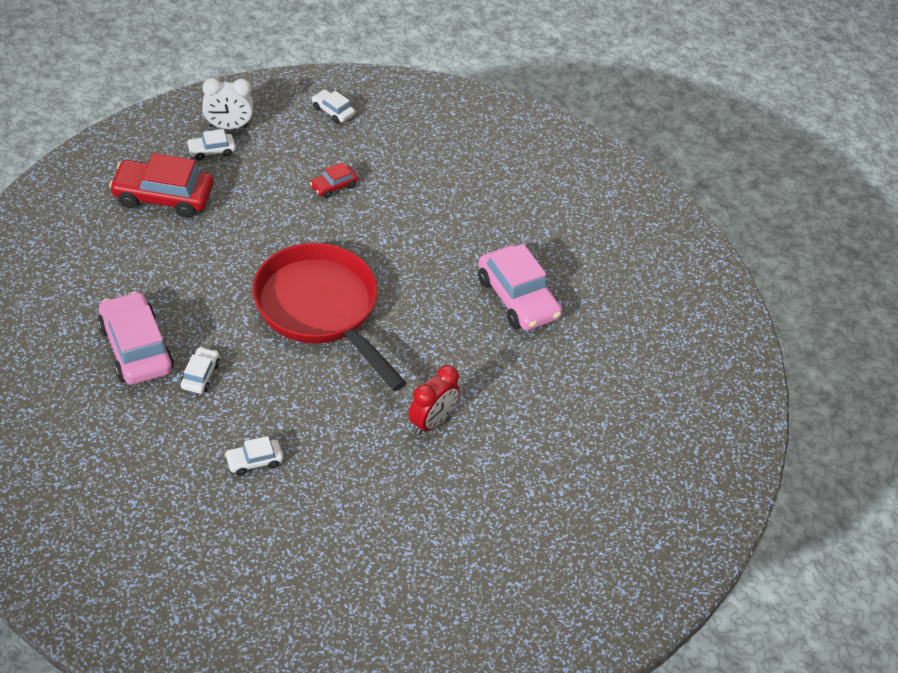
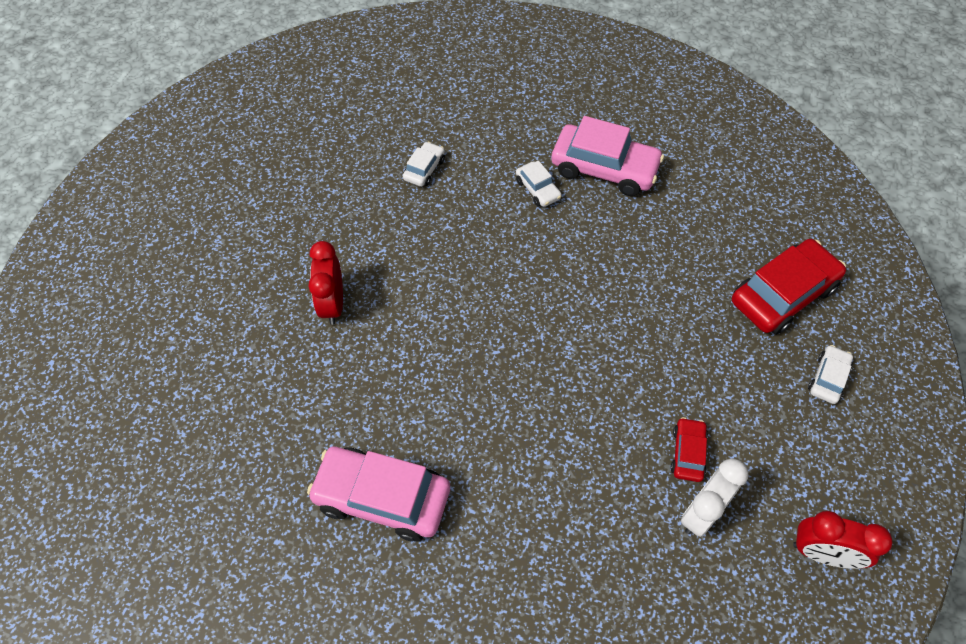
camera: 140 degrees right, 10 degrees up
white clock [202,78,253,129] -> white clock moved to [681,459,749,537]
red pan [252,243,407,391] -> none
white car [312,90,355,124] -> red clock [793,511,892,569]

